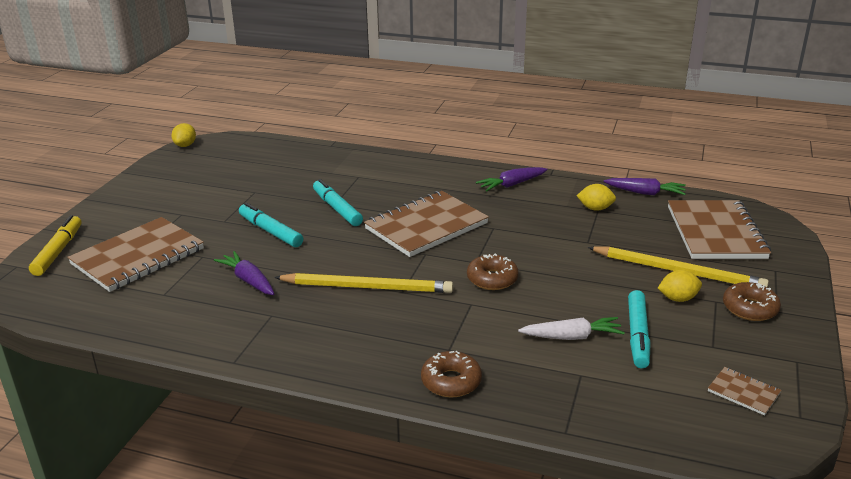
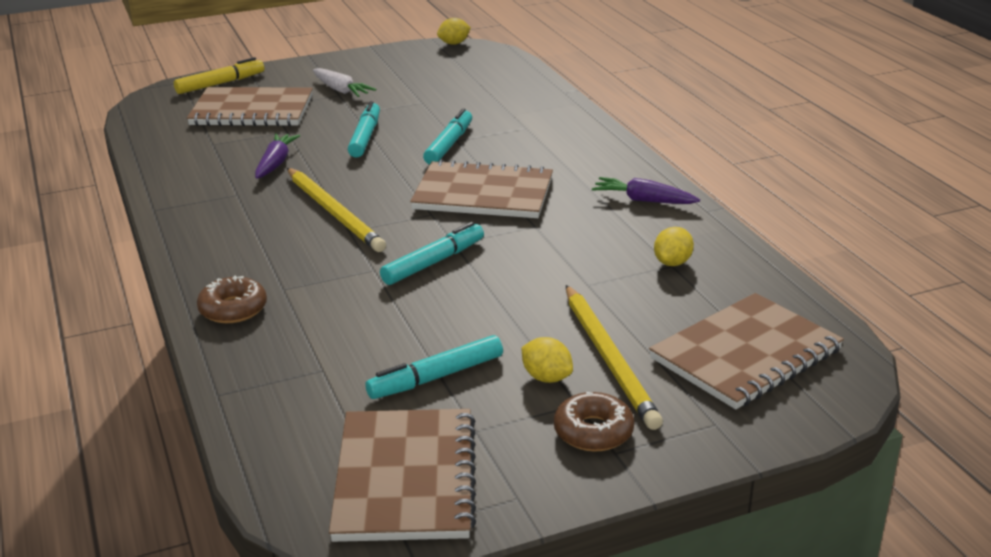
camera: 50 degrees right, 0 degrees up
brown donut [467,253,519,290] -> turquoise marker [380,222,484,285]
white carrot [518,317,625,340] -> white carrot moved to [313,68,376,97]
yellow lemon [577,184,616,211] -> yellow lemon turned 60 degrees clockwise [654,227,694,266]
purple carrot [604,178,686,195] -> none
brown notebook [708,367,781,416] -> brown notebook [329,409,476,542], size x2.31

